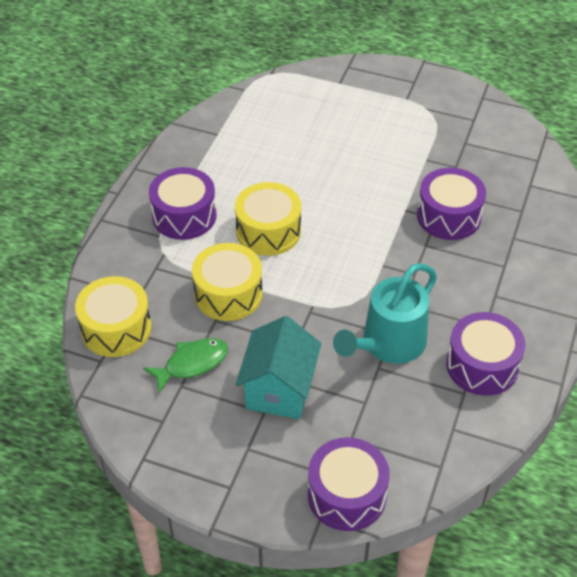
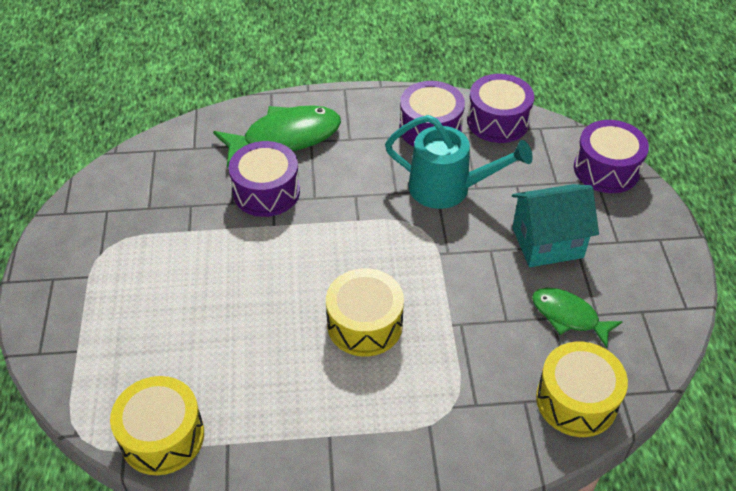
camera: 115 degrees left, 0 degrees up
purple drum [149,167,217,240] -> purple drum moved to [467,74,534,143]
yellow drum [192,243,263,321] -> yellow drum moved to [110,376,204,475]
none -> green fish [213,105,341,168]

